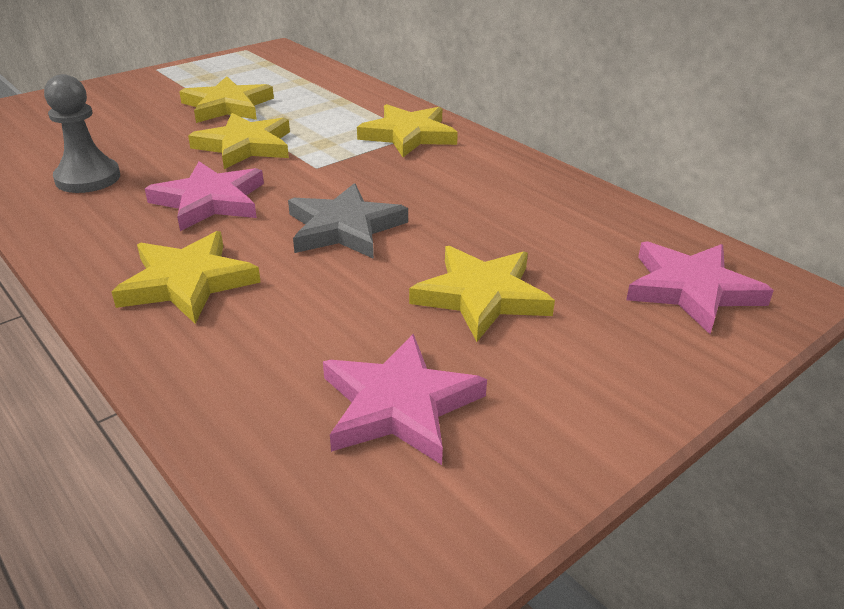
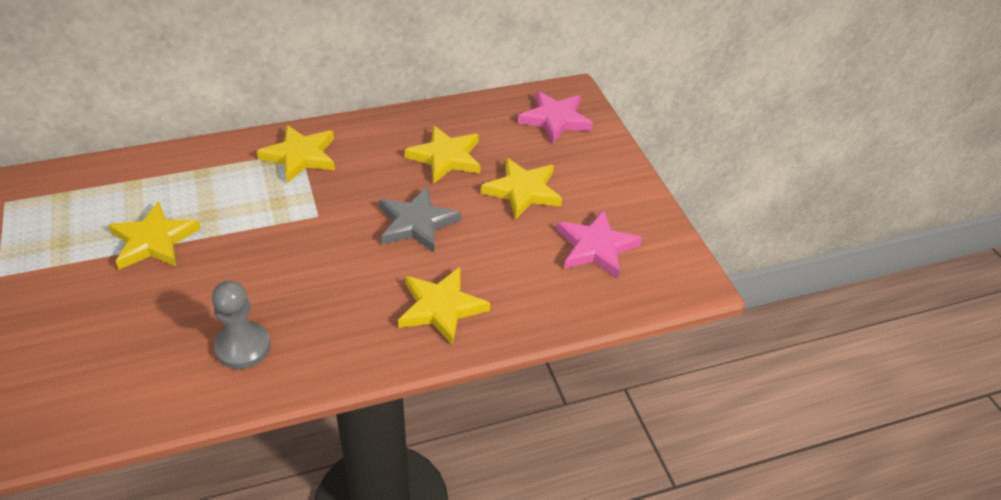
camera: 70 degrees left, 10 degrees up
pink star [145,161,264,231] -> none
yellow star [188,113,290,169] -> yellow star moved to [405,125,480,184]

